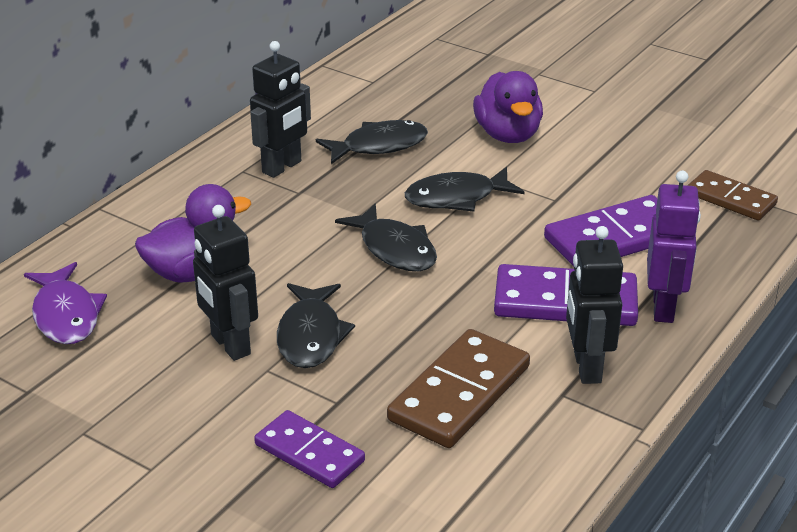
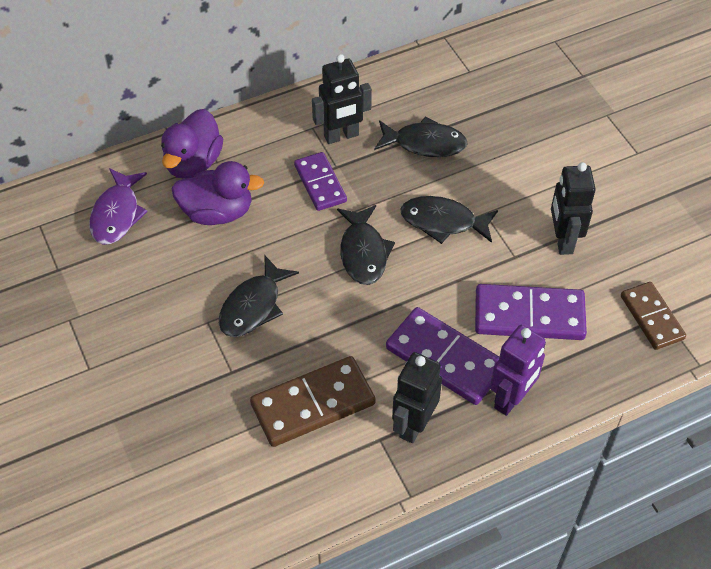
camera: 30 degrees right, 20 degrees up
black robot [193,205,258,361] -> black robot moved to [551,162,596,255]
purple domino [254,410,365,488] -> purple domino moved to [294,152,347,211]
purple duck [473,71,543,143] -> purple duck moved to [161,109,223,179]

